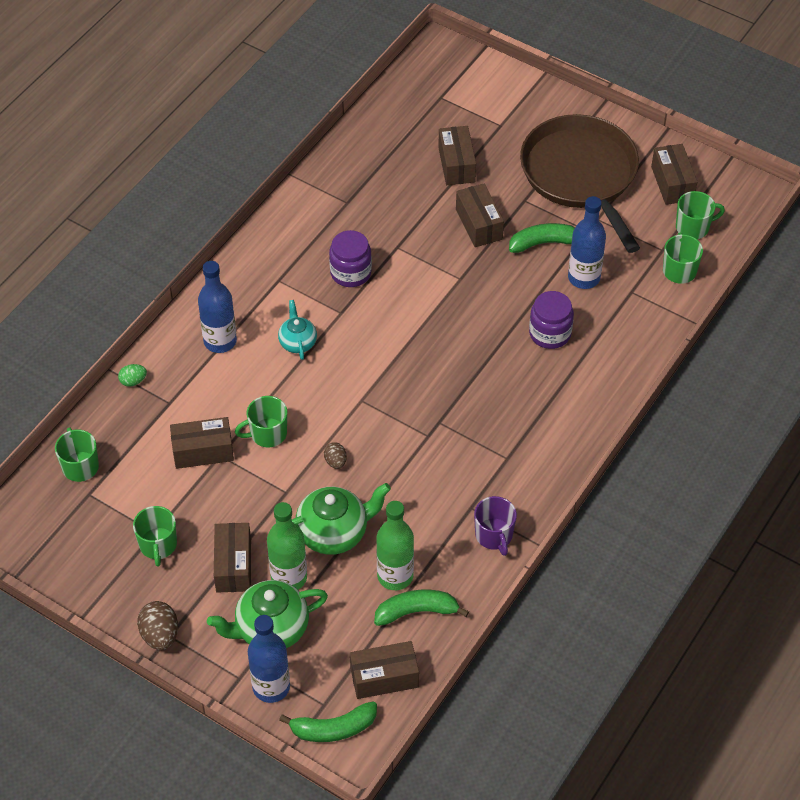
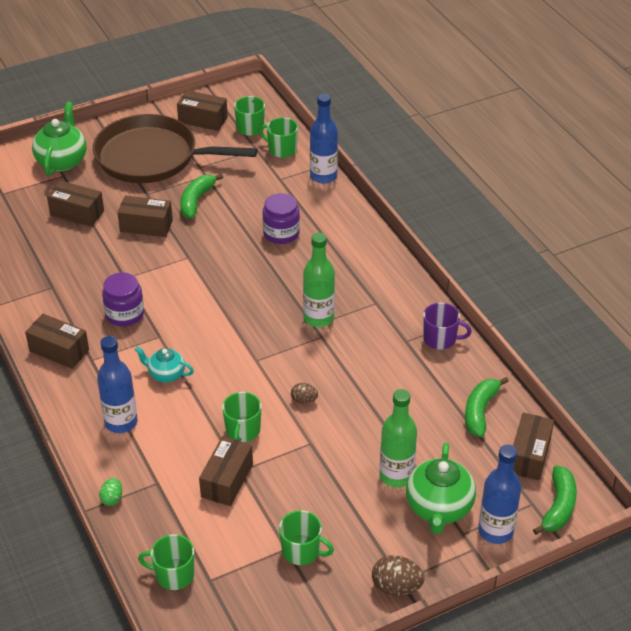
camera: 60 degrees left, 10 degrees down
brown box [214,523,251,592] -> brown box moved to [25,314,89,369]
green teapot [292,483,391,555] -> green teapot moved to [32,102,87,176]
green bottle [376,501,414,590] -> green bottle moved to [303,233,335,327]
blue bottle [568,196,606,289] -> blue bottle moved to [310,94,338,184]

